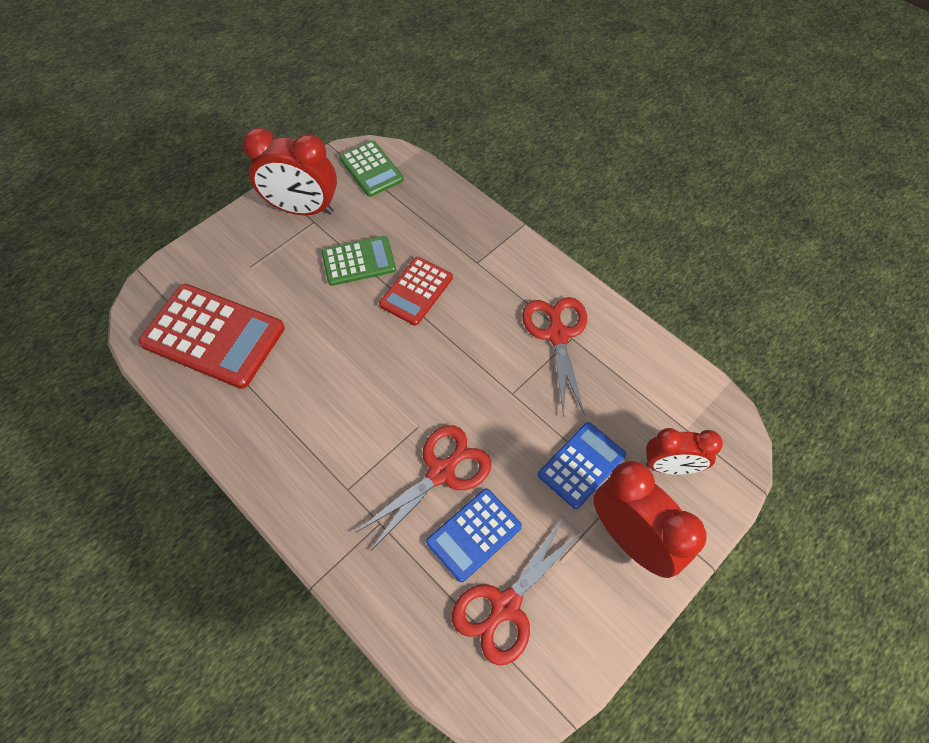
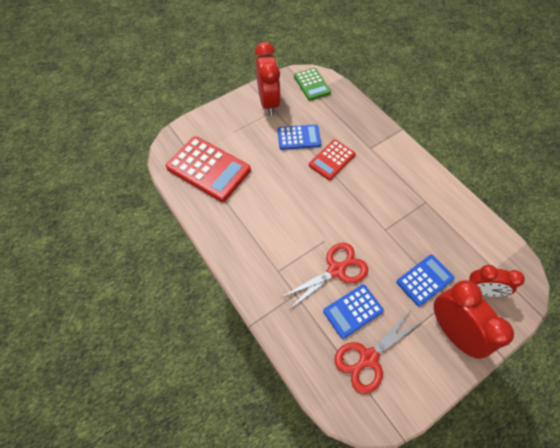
camera: 10 degrees right, 0 degrees up
red clock [243,128,337,215] -> red clock turned 120 degrees counterclockwise [255,42,281,116]
green calculator [321,236,396,286] -> blue calculator [277,124,321,150]
red scissors [522,297,587,417] -> none

